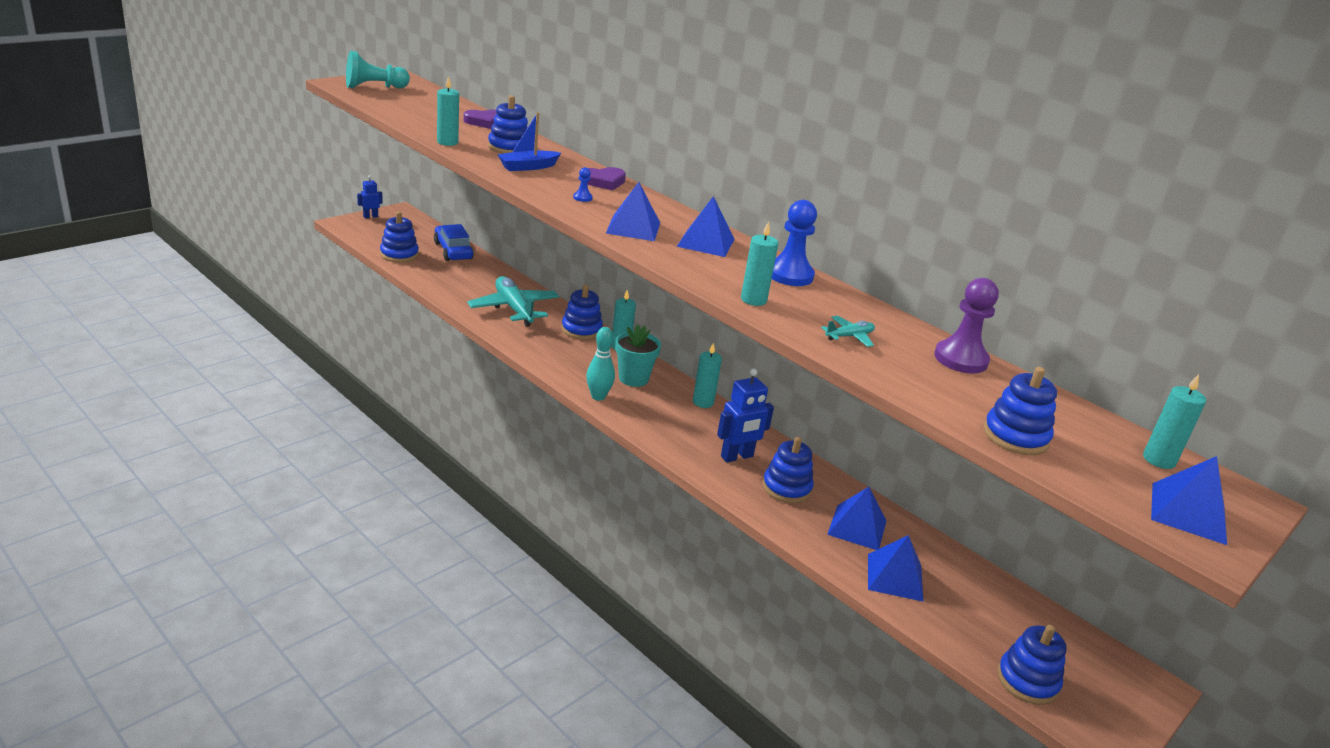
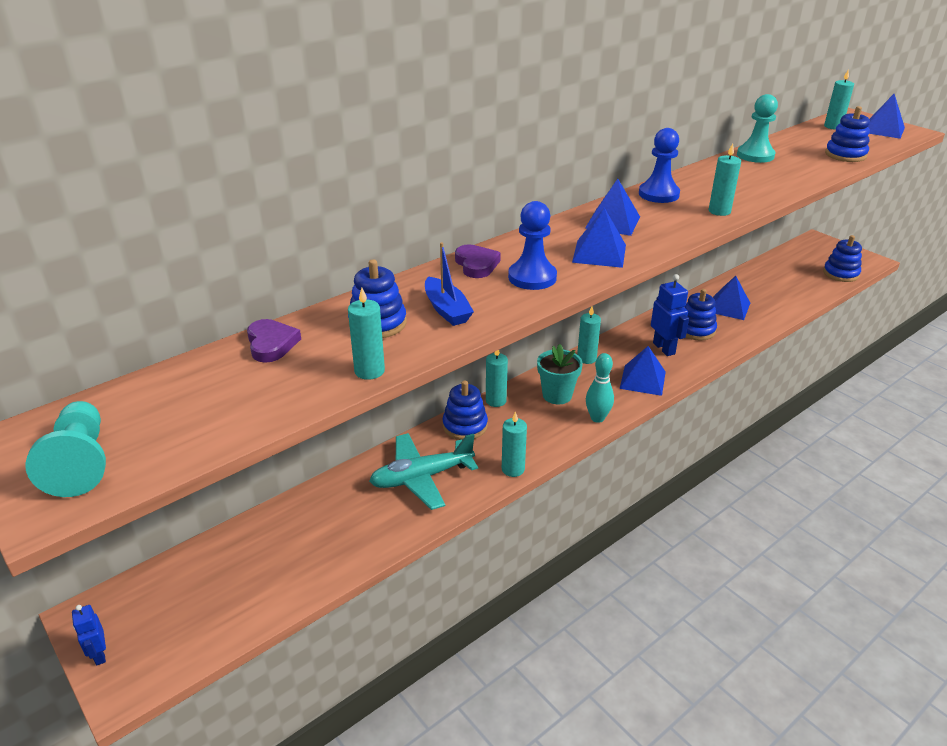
camera: 80 degrees left, 5 degrees up
blue stacking toy [380,212,419,263] -> none
blue car [434,224,474,261] -> none
blue pawn [573,167,593,202] -> blue pawn [508,201,557,290], size x2.26
turquoise plane [821,316,875,347] -> none
blue pyramid [868,535,924,602] -> blue pyramid moved to [620,346,666,396]
purple pawn [934,278,999,373] -> turquoise pawn [737,94,778,163]
none -> turquoise candle [502,411,527,477]

